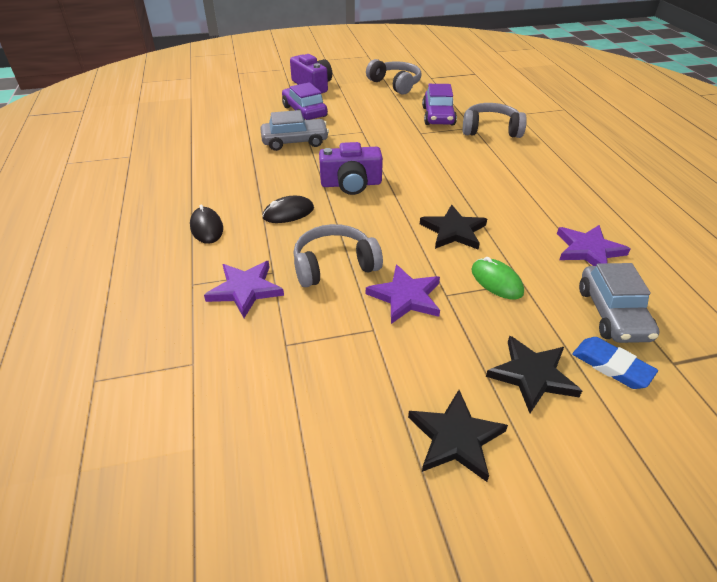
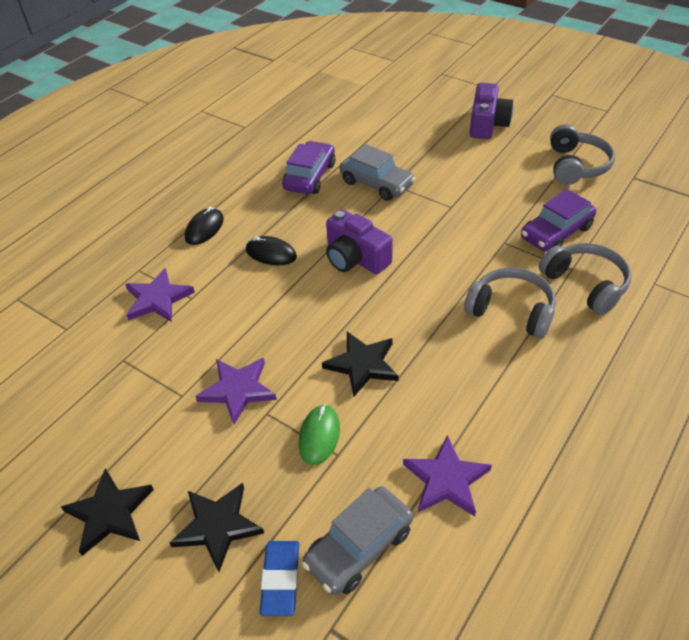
camera: 50 degrees right, 5 degrees up
purple car [282,82,328,120] -> purple car moved to [282,141,336,194]
grey headphones [293,224,383,287] -> grey headphones moved to [464,267,556,339]

